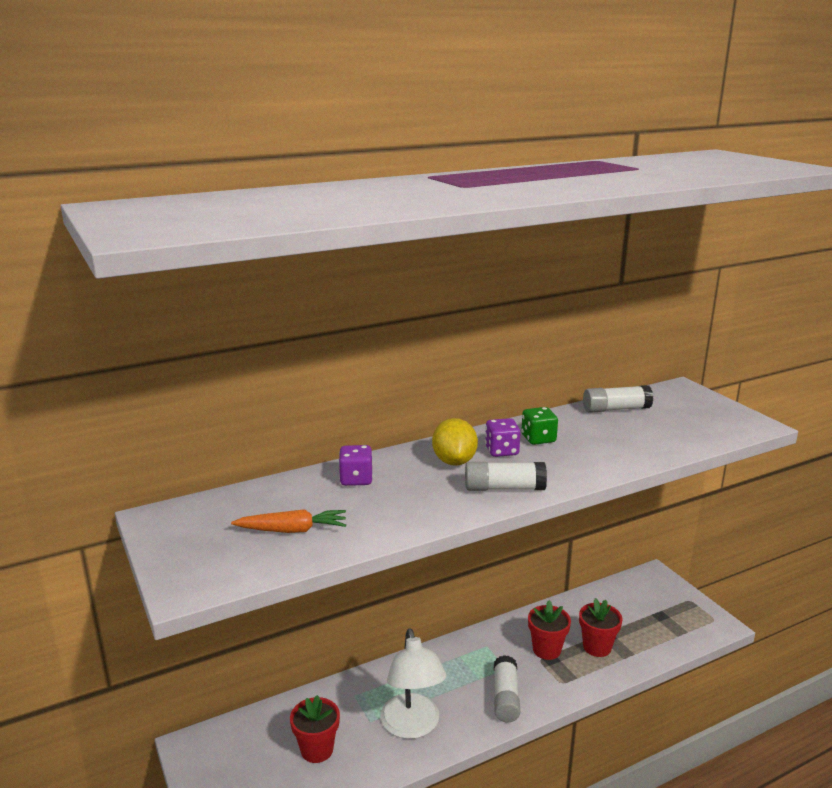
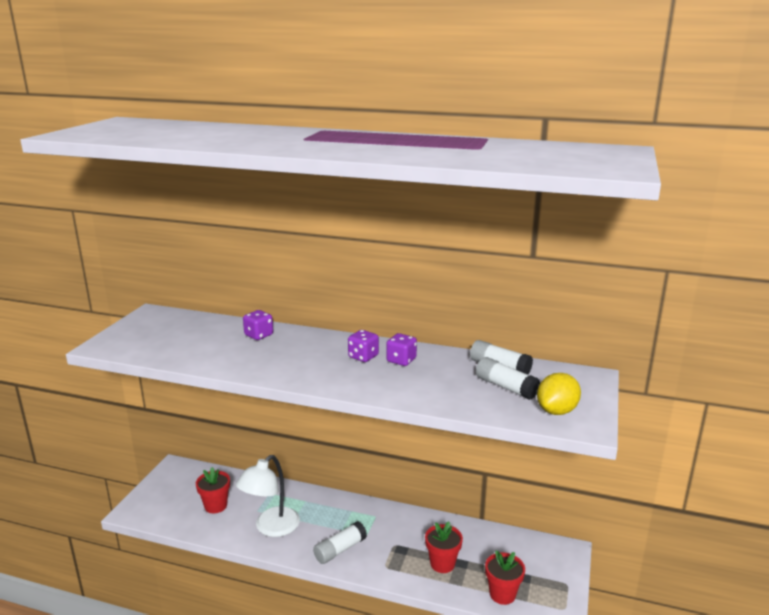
camera: 45 degrees right, 0 degrees up
orange carrot [231,509,346,533] -> none
yellow lemon [432,418,478,466] -> yellow lemon moved to [537,373,581,415]
white glue stick [465,462,547,491] -> white glue stick moved to [476,357,540,400]
green dice [521,407,558,445] -> purple dice [386,333,417,366]
red flower pot [528,600,571,660] -> red flower pot moved to [485,550,525,605]

